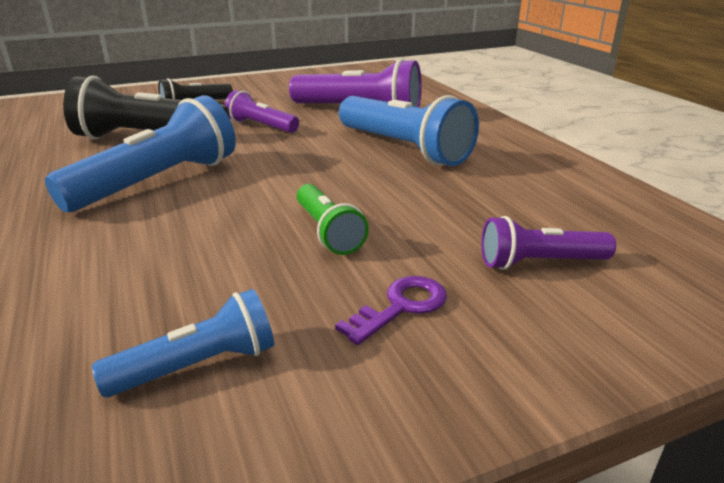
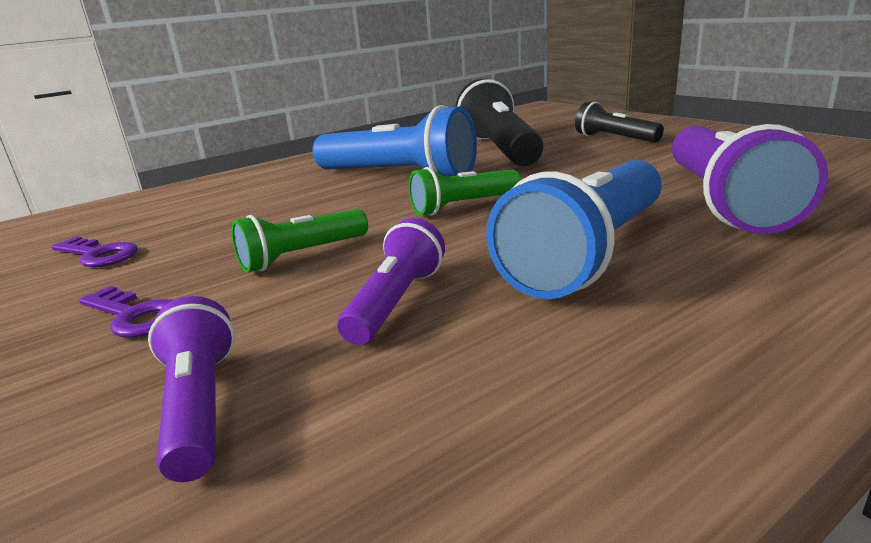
camera: 80 degrees right, 5 degrees down
blue flashlight [92,289,274,397] -> purple key [51,236,138,267]
purple flashlight [225,90,299,133] -> purple flashlight moved to [337,218,445,345]
none -> green flashlight [409,167,521,216]

